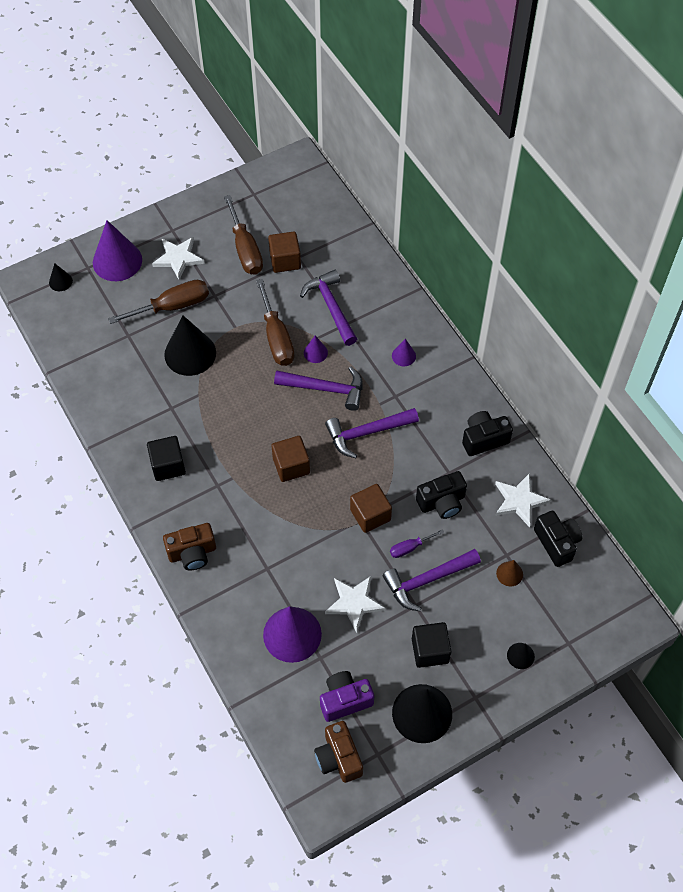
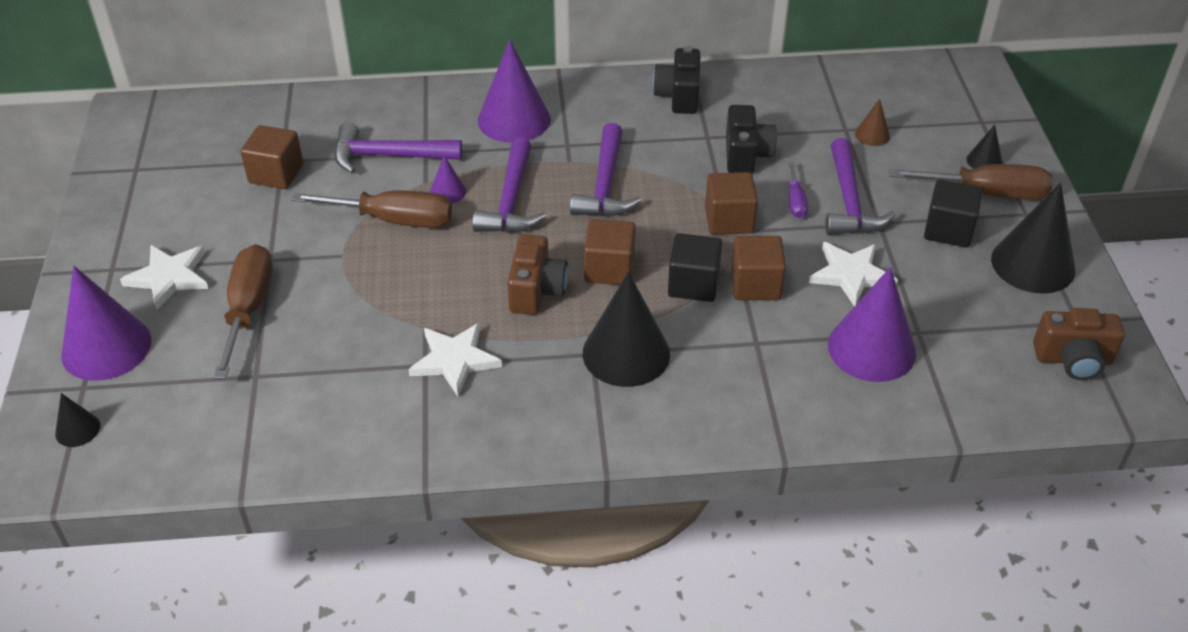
camera: 65 degrees left, 15 degrees down
black cube [147,436,186,481] -> black cube moved to [668,233,722,302]
brown camera [163,523,216,570] -> brown camera moved to [507,234,568,315]
black cone [164,315,216,376] -> black cone moved to [583,272,670,387]
brown screwdriver [224,195,263,275] -> brown screwdriver moved to [890,164,1053,200]
purple hammer [274,367,362,411] -> purple hammer turned 150 degrees clockwise [473,137,546,233]
purple camera [320,671,374,722] -> none
purple cone [392,339,416,366] -> purple cone [478,40,551,143], size x2.13
white star [495,473,551,528] -> white star moved to [408,323,502,396]
black camera [534,511,583,567] -> none
none -> brown cube [731,236,786,300]

